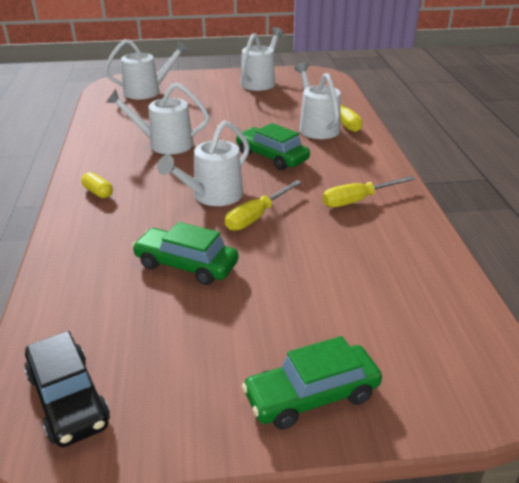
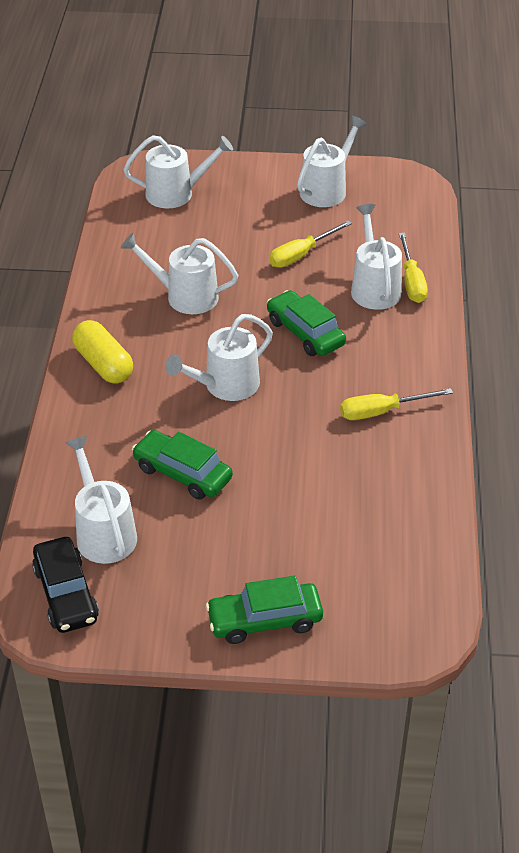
camera: 10 degrees right, 10 degrees up
yellow capsule [81,172,113,198] -> yellow capsule [72,320,133,384], size x1.87
yellow screwdriver [225,180,302,231] -> yellow screwdriver moved to [269,221,352,268]
none -> white watering can [65,436,137,564]

